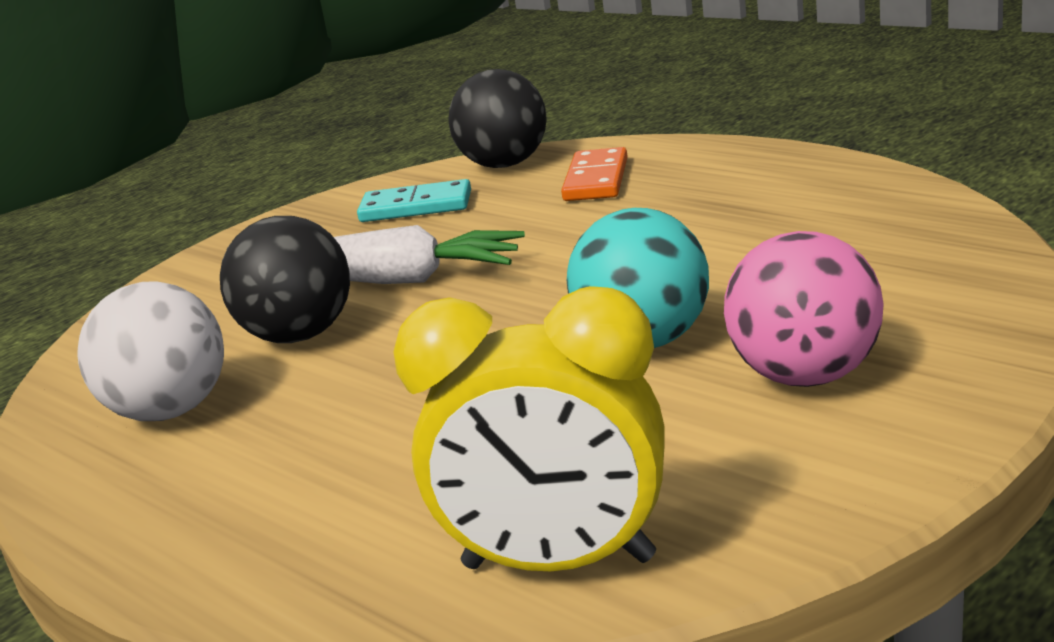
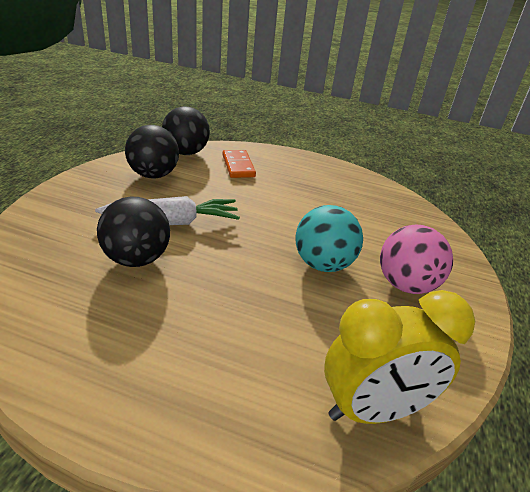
camera: 30 degrees left, 10 degrees up
white ball [77,281,224,421] -> none
turquoise domino [357,179,471,222] -> black ball [125,125,179,178]

